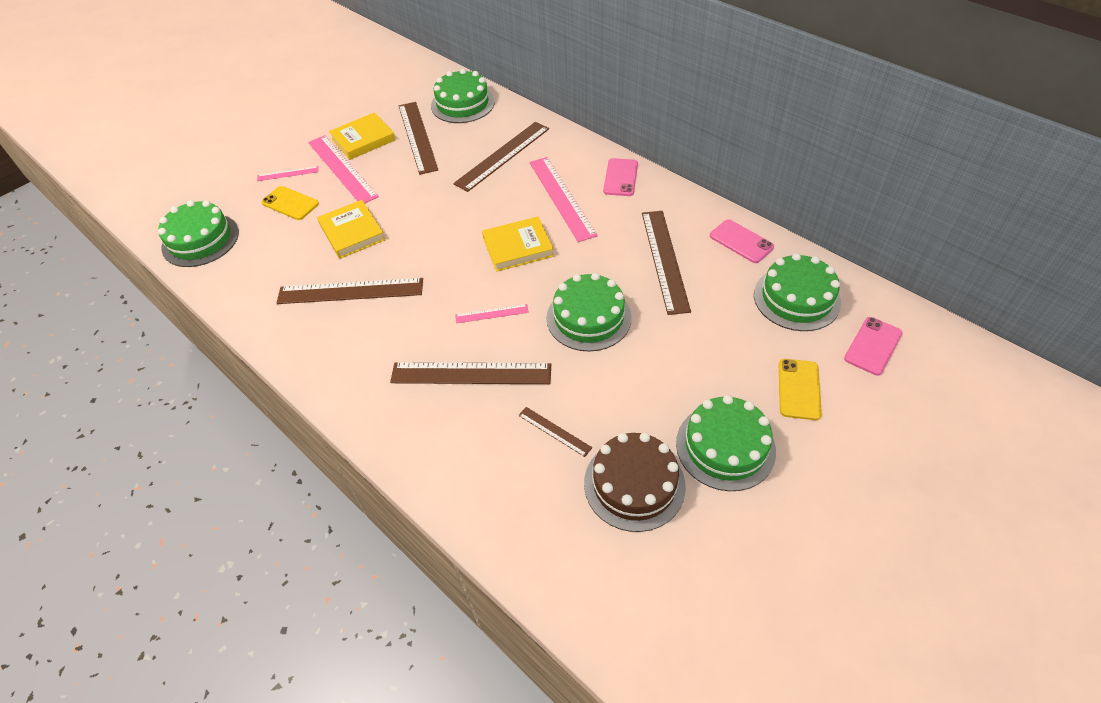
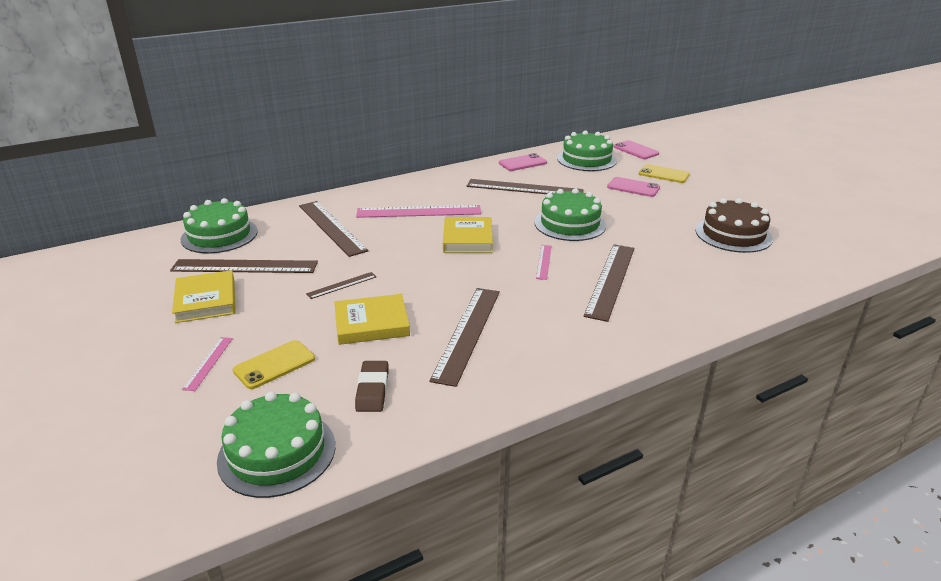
camera: 75 degrees left, 20 degrees down
pink ruler [308,135,379,203] -> none
brown ruler [518,407,592,457] -> brown ruler moved to [306,272,377,299]
pink phone [603,158,638,196] -> pink phone moved to [607,177,660,197]
green cake [676,395,776,491] -> none
none -> brown eraser [355,361,388,412]

